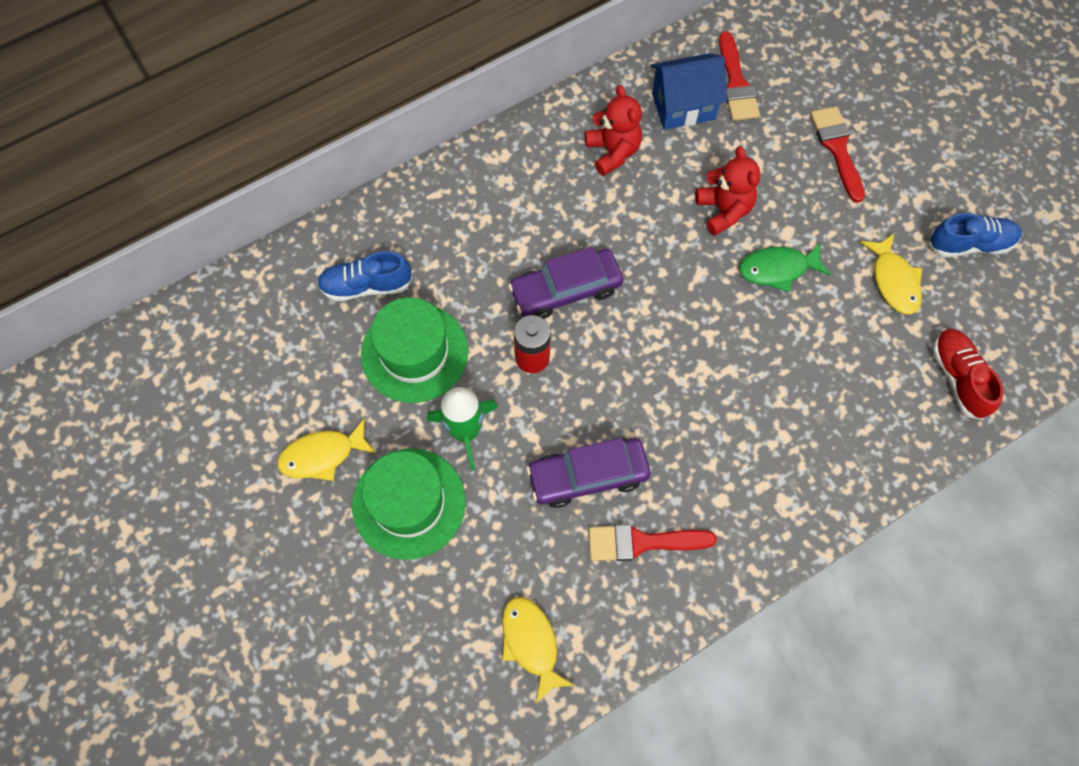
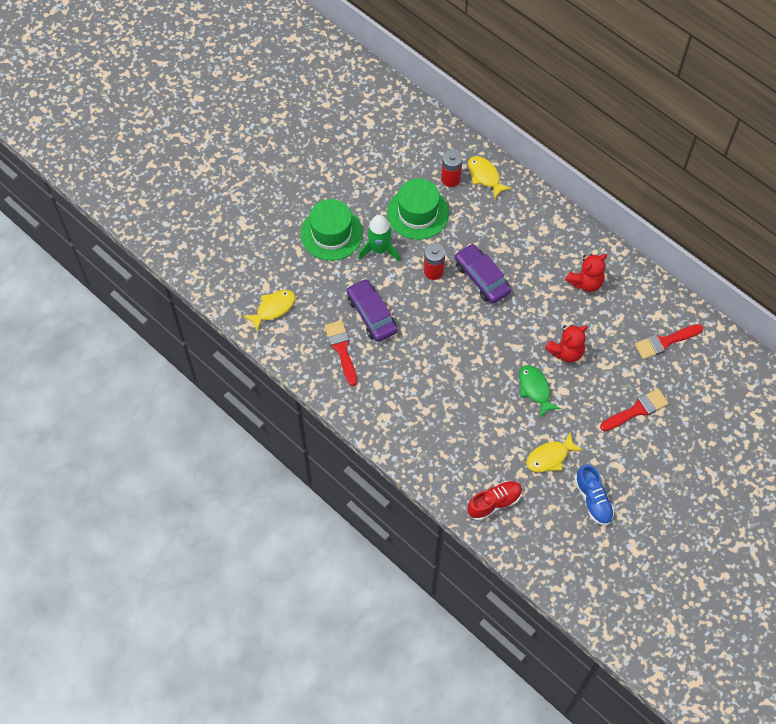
camera: 75 degrees right, 5 degrees down
yellow fish [278,418,376,481] -> yellow fish moved to [468,156,512,199]
blue shoe [317,251,412,301] -> red battery [441,149,463,187]
blue house [651,53,727,130] -> none

